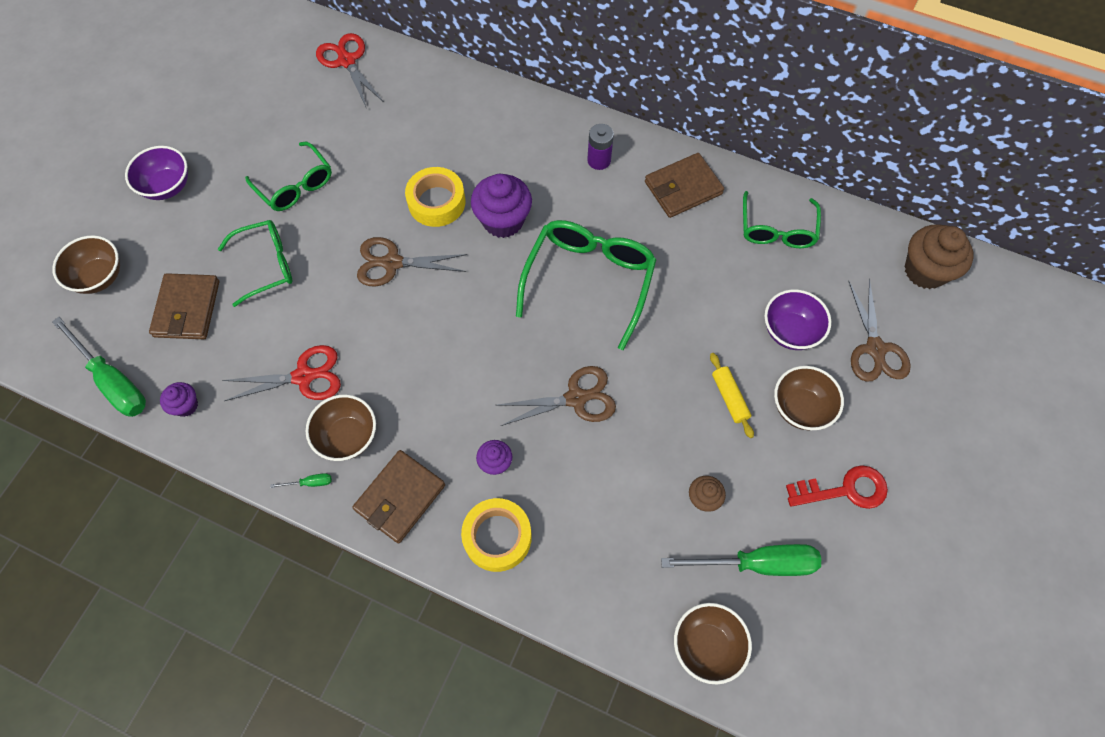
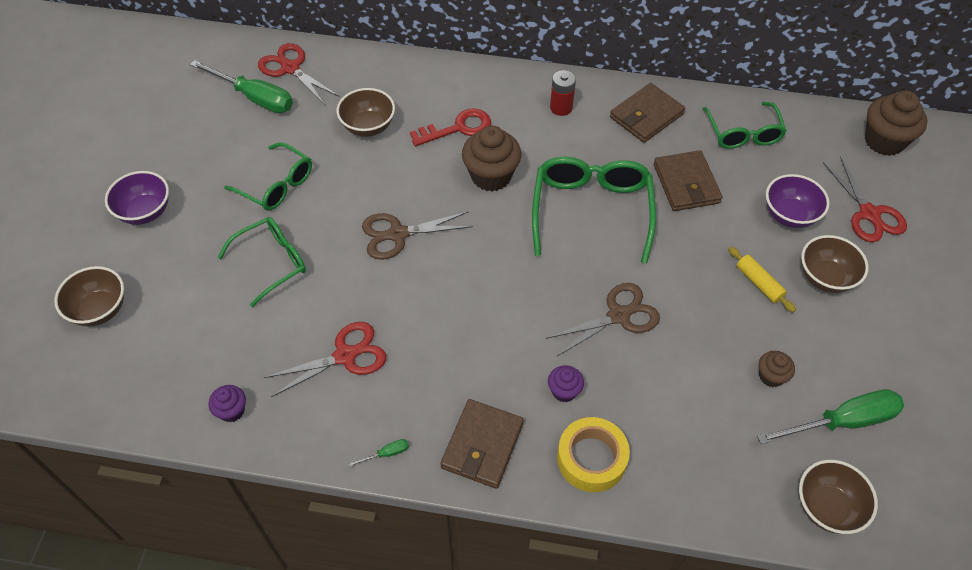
camera: 15 degrees left, 10 degrees down
green screwdriver [52,317,146,417] -> green screwdriver moved to [190,60,293,113]
brown wallet [149,273,219,339] -> brown wallet moved to [653,150,723,211]
brown bowl [306,395,376,461] -> brown bowl moved to [337,88,395,137]
yellow tape [405,167,465,227] -> none
purple cupcake [471,174,532,238] -> brown cupcake [462,126,521,191]
purple battery [587,124,614,170] -> red battery [550,70,576,116]
red key [786,465,888,509] -> red key moved to [410,108,491,146]
brown scissors [848,279,911,382] -> red scissors [823,156,907,242]

